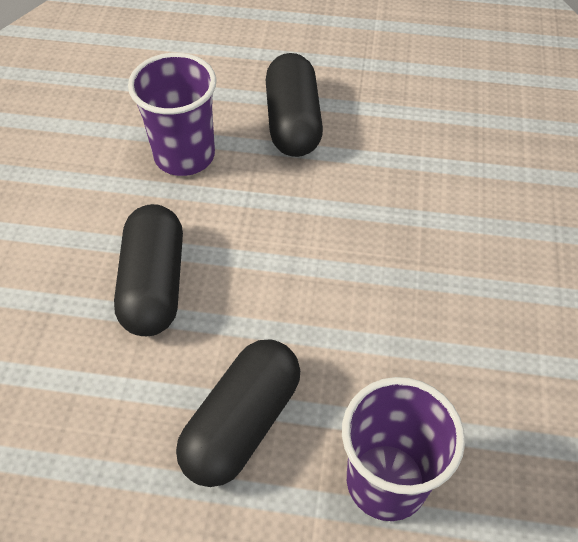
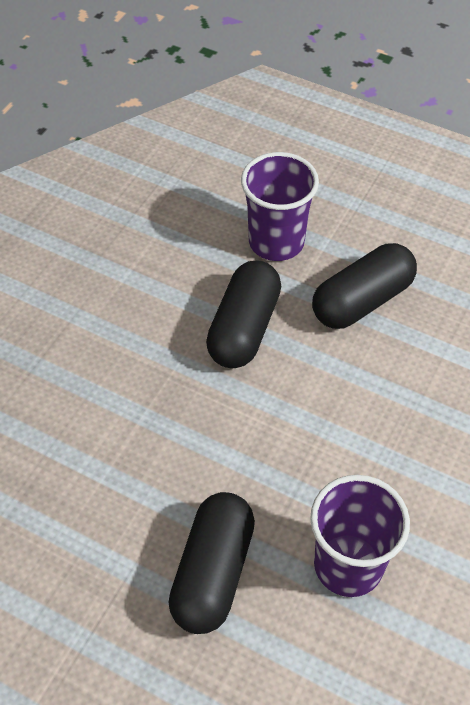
camera: 160 degrees left, 0 degrees up
black capsule [114,204,183,336] -> black capsule moved to [206,261,281,368]

